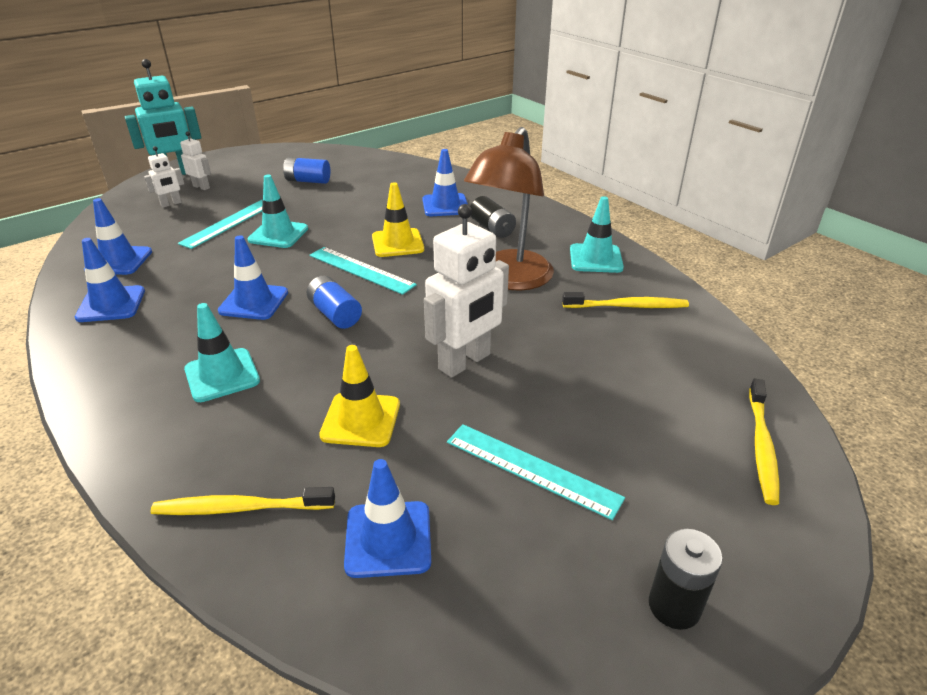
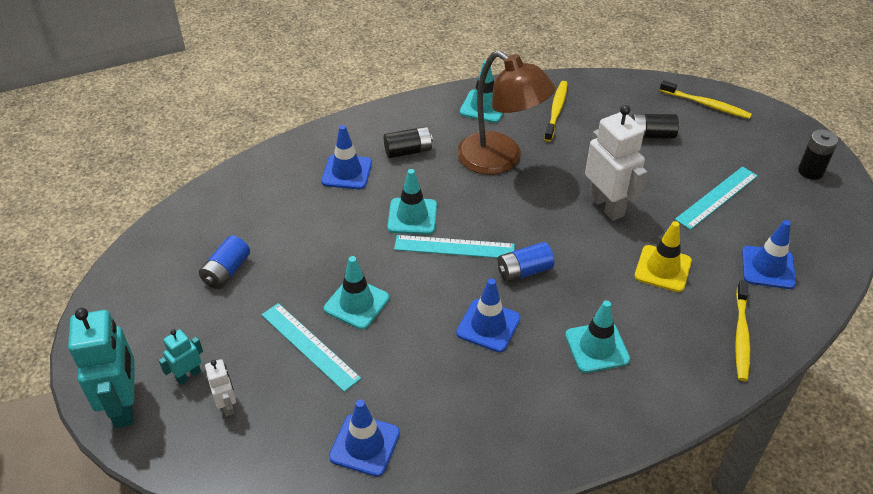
camera: 75 degrees left, 10 degrees up
blue traffic cone [75,238,145,322] -> none
white robot [180,131,211,190] -> turquoise robot [158,329,203,385]
turquoise ruler [309,247,417,295] -> turquoise ruler turned 45 degrees clockwise [394,235,515,258]
yellow traffic cone [372,182,424,257] -> turquoise traffic cone [387,169,437,235]
none -> black battery [631,114,679,139]

